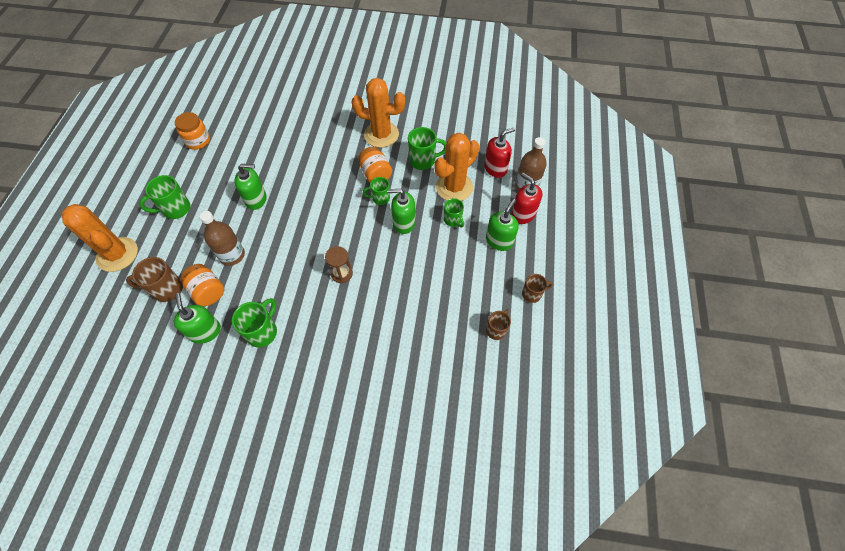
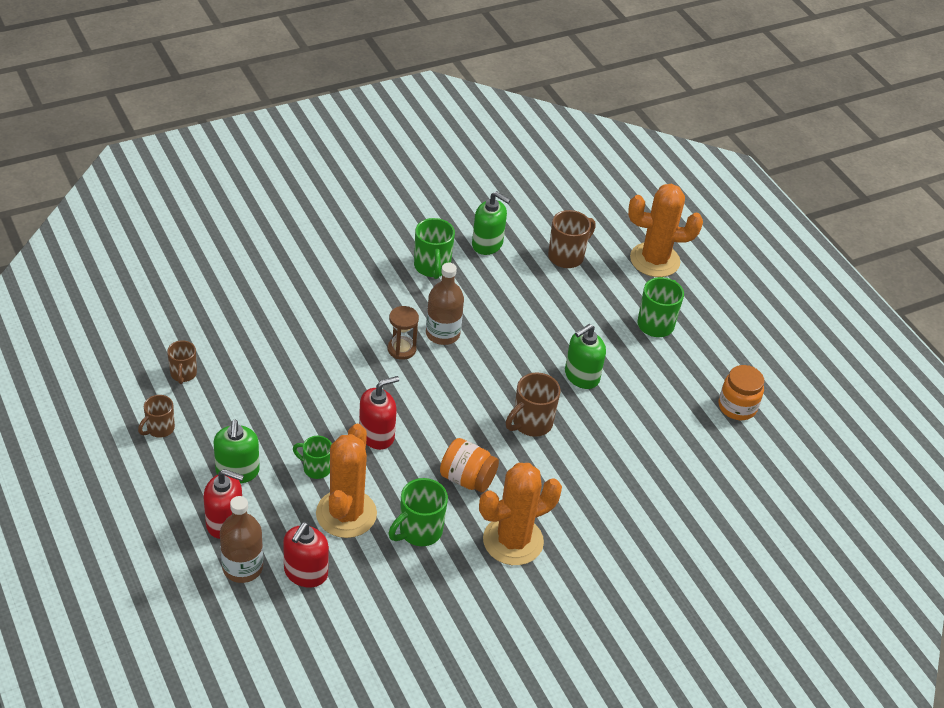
camera: 140 degrees right, 15 degrees down
orange jar [180,264,224,306] -> none
brown bottle [200,211,245,266] -> brown bottle moved to [426,263,464,345]
green mug [363,177,390,205] -> none
green soap dispenser [387,189,416,234] -> red soap dispenser [359,376,399,450]
none -> brown mug [506,372,560,437]

